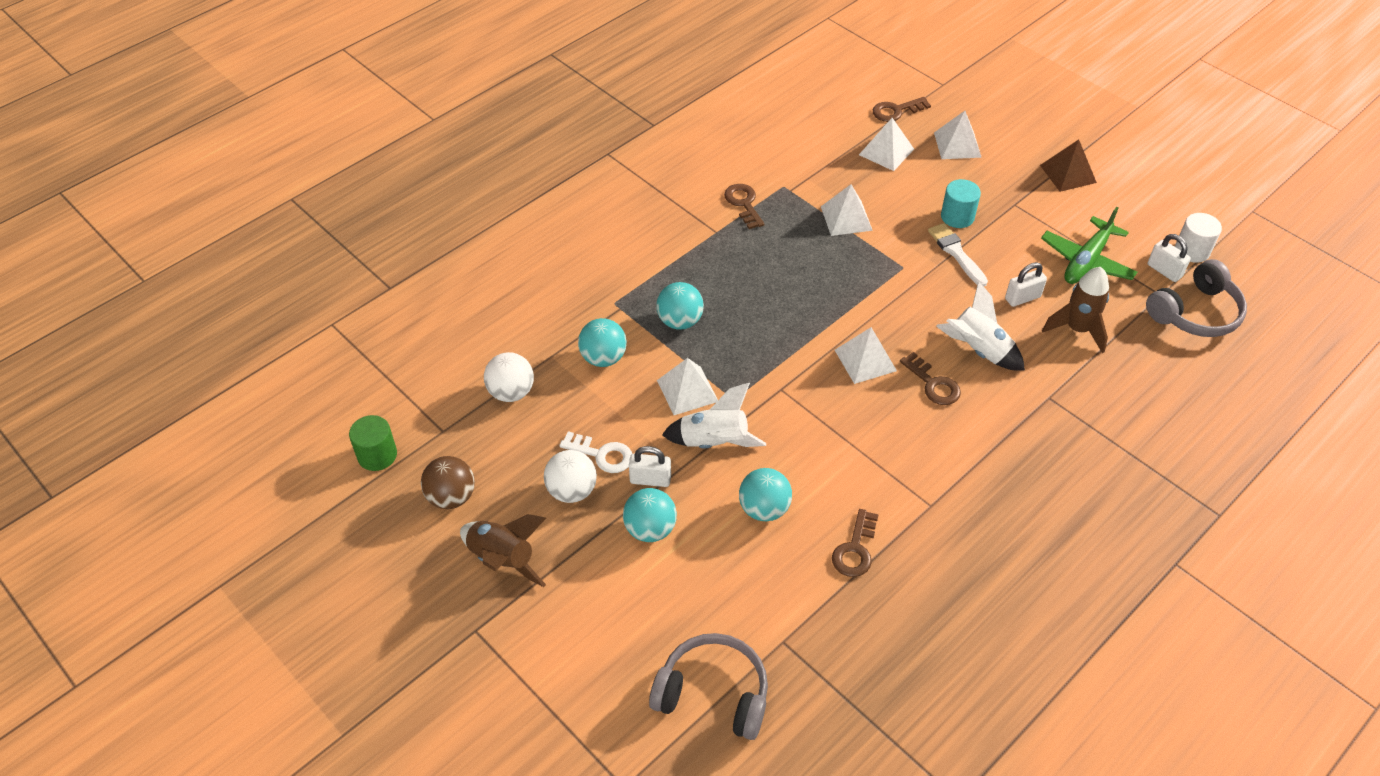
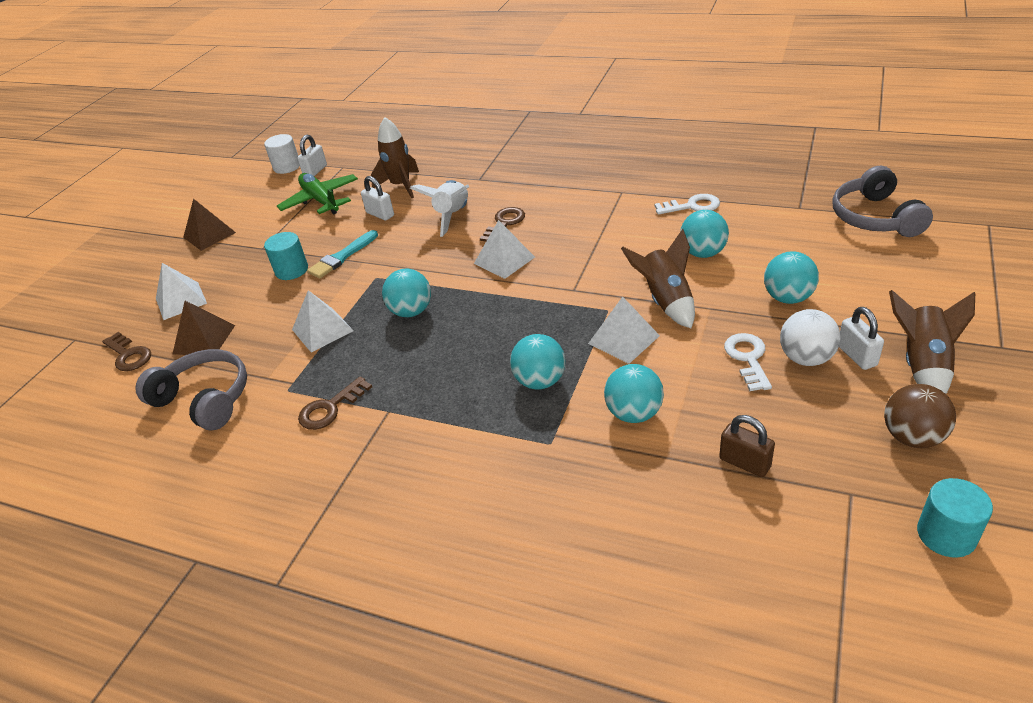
camera: 110 degrees left, 10 degrees down
green cylinder [349,415,397,471] -> turquoise cylinder [917,478,993,558]
white ball [484,352,534,402] -> brown padlock [719,415,775,477]
white padlock [629,446,671,487] -> white padlock moved to [839,307,884,370]
white rocket [662,383,766,449] -> brown rocket [621,229,695,328]
brown key [832,509,879,577] -> white key [655,194,720,215]
white pyramid [859,118,914,171] -> brown pyramid [173,301,235,355]
white brush [928,223,988,286] -> turquoise brush [307,230,378,278]
green plane [1041,207,1137,284] -> green plane turned 135 degrees counterclockwise [277,173,358,214]
grey headphones [1146,259,1247,337] -> grey headphones moved to [135,349,247,431]
none -> turquoise ball [382,269,431,317]

